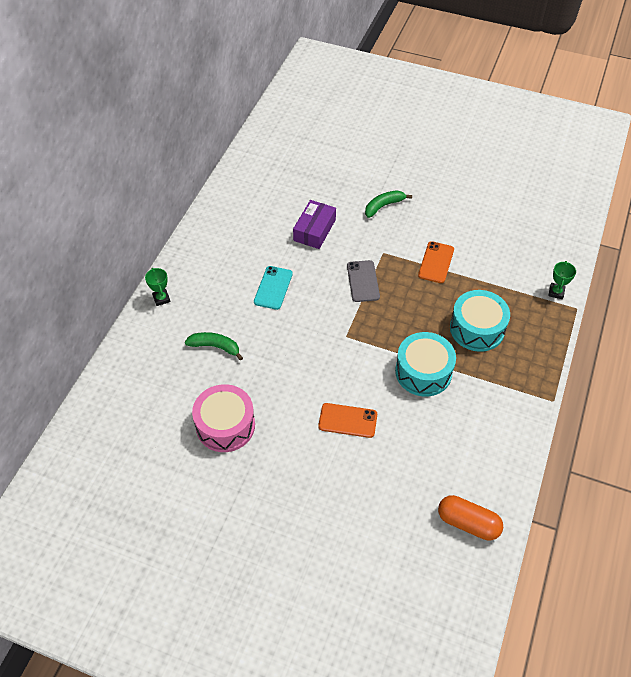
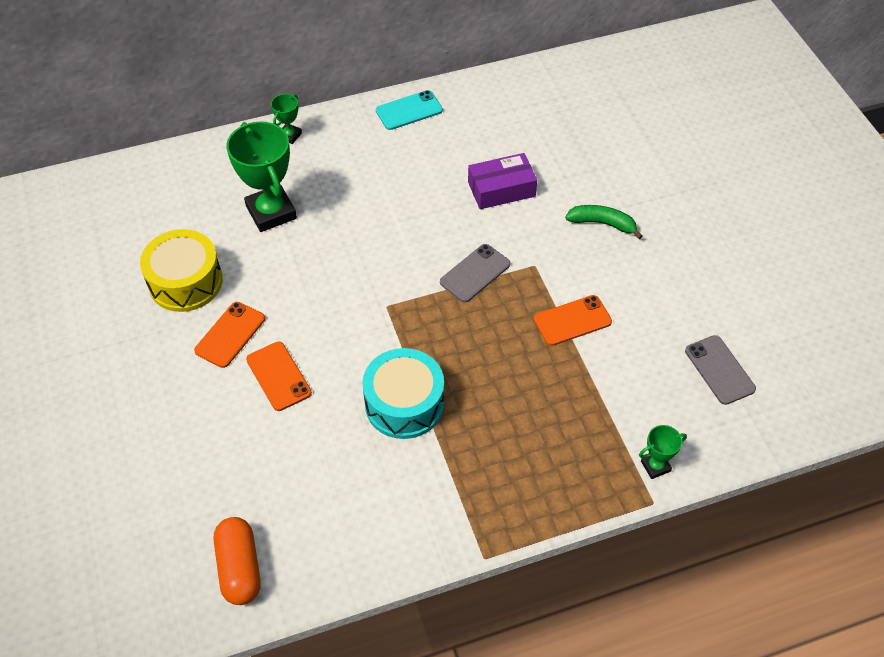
camera: 50 degrees right, 0 degrees up
green banana [185,332,243,361] -> green trophy [226,122,297,232]
pink drum [192,384,255,452] -> yellow drum [140,229,223,312]
turquoise phone [254,266,293,310] -> turquoise phone moved to [376,90,443,130]
turquoise drum [450,290,510,352] -> none
none -> orange phone [194,302,265,368]
none -> grey phone [685,335,756,405]

